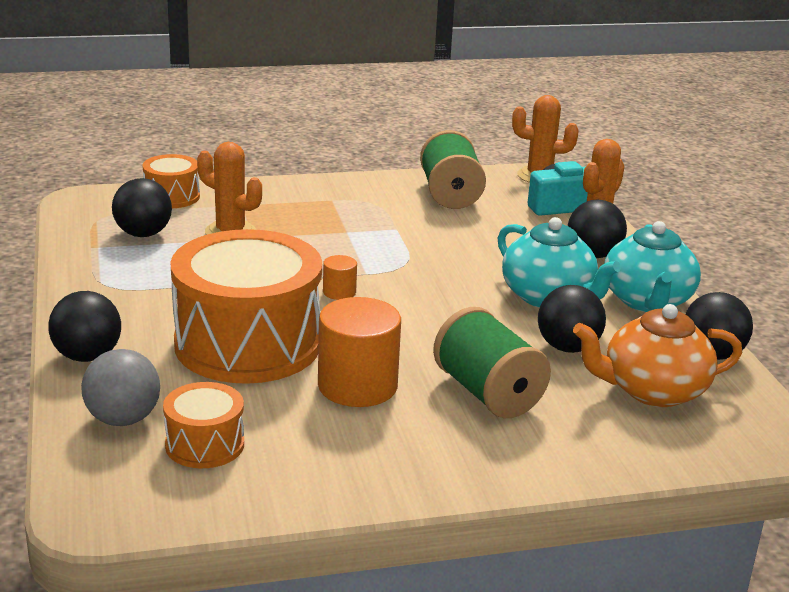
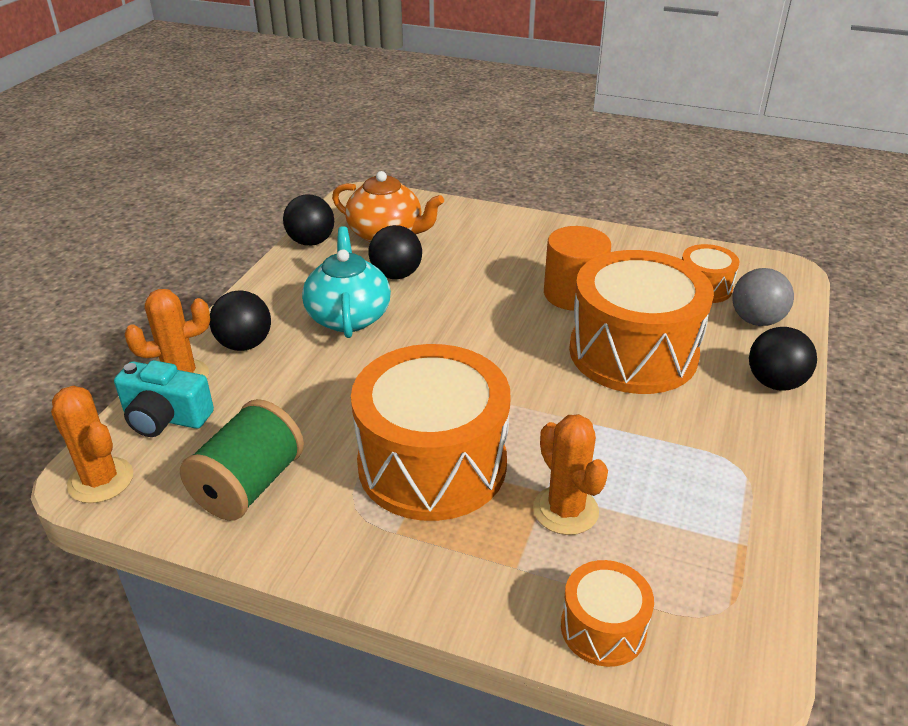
camera: 145 degrees left, 10 degrees up
black ball [112,178,172,237] -> none
orange cylinder [323,255,357,300] -> none
green spool [433,307,551,418] -> none
turquoise teapot [604,221,701,312] -> none
none -> orange drum [351,344,511,521]

